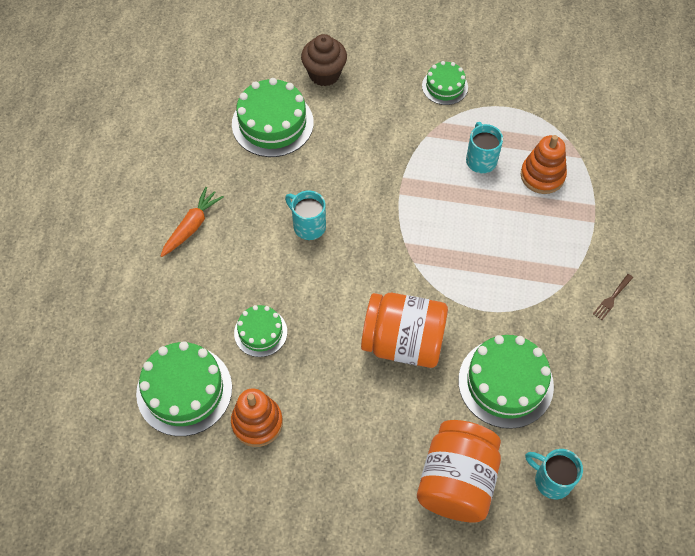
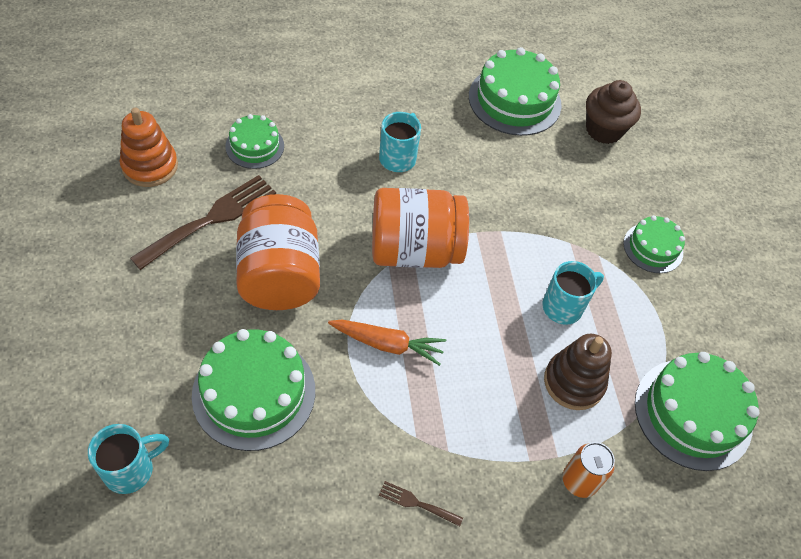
camera: 65 degrees right, 5 degrees down
green cake [136,341,232,436] -> green cake moved to [635,352,759,471]
orange carrot [161,187,224,257] -> orange carrot moved to [328,320,446,366]
orange jar [417,420,501,522] -> orange jar moved to [372,188,469,268]
orange stacking toy [521,135,567,194] -> brown stacking toy [544,334,612,410]
turquoise mug [525,449,583,499] -> turquoise mug turned 45 degrees clockwise [88,424,169,494]
none -> brown fork [130,175,276,270]
none -> orange can [563,442,615,498]

